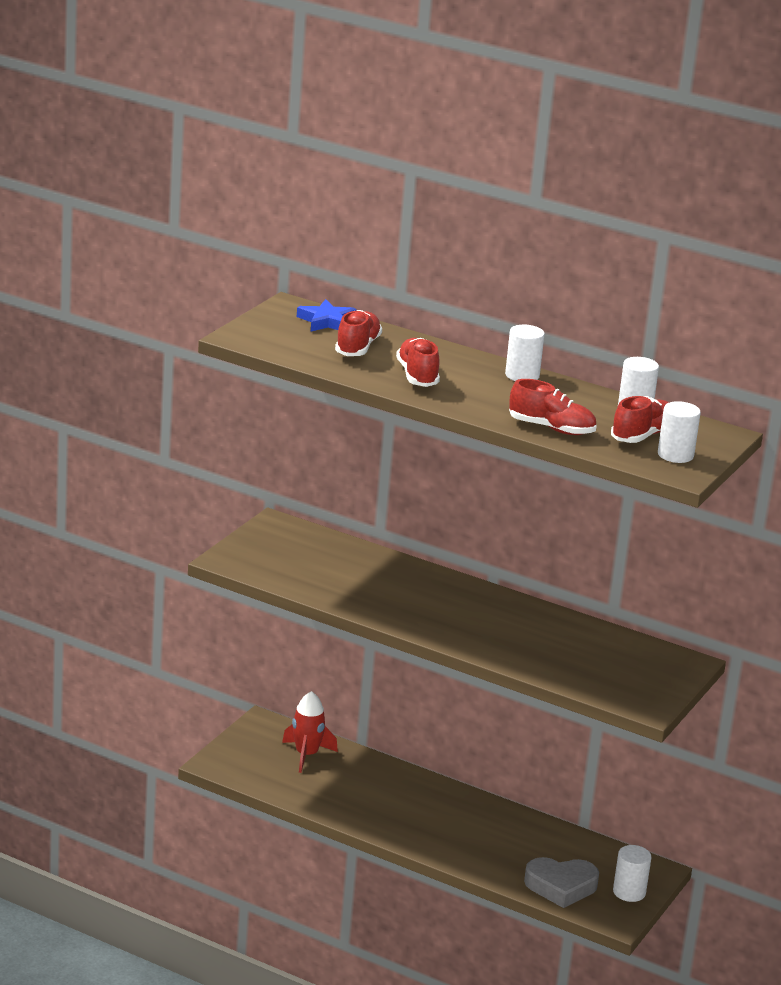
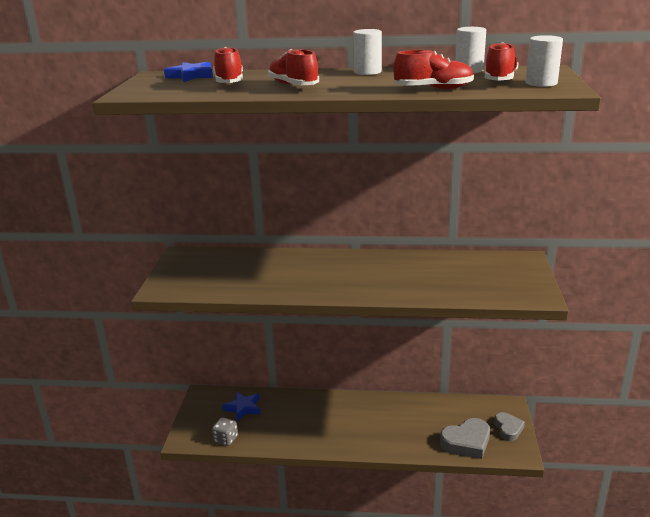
camera: 20 degrees left, 0 degrees up
red rocket [282,691,338,773] -> blue star [222,391,260,422]
white cylinder [613,845,652,902] -> grey heart [494,412,525,441]
none -> grey dice [212,417,238,446]

